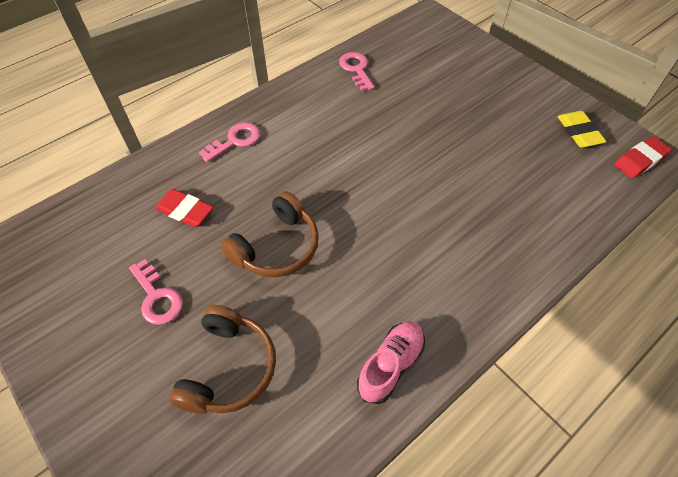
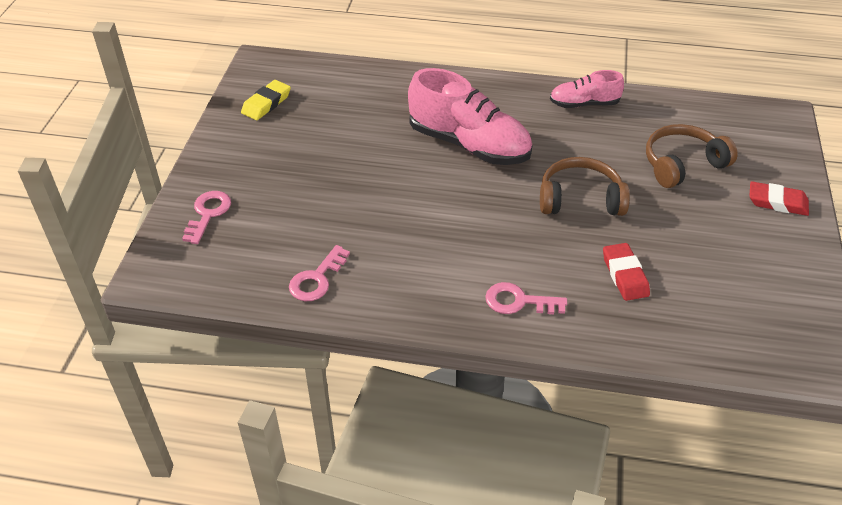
camera: 130 degrees left, 10 degrees down
pink key [129,259,183,325] -> pink key moved to [182,191,231,244]
red eraser [614,136,671,179] -> red eraser moved to [750,181,809,216]
none -> pink shoe [408,68,532,165]

